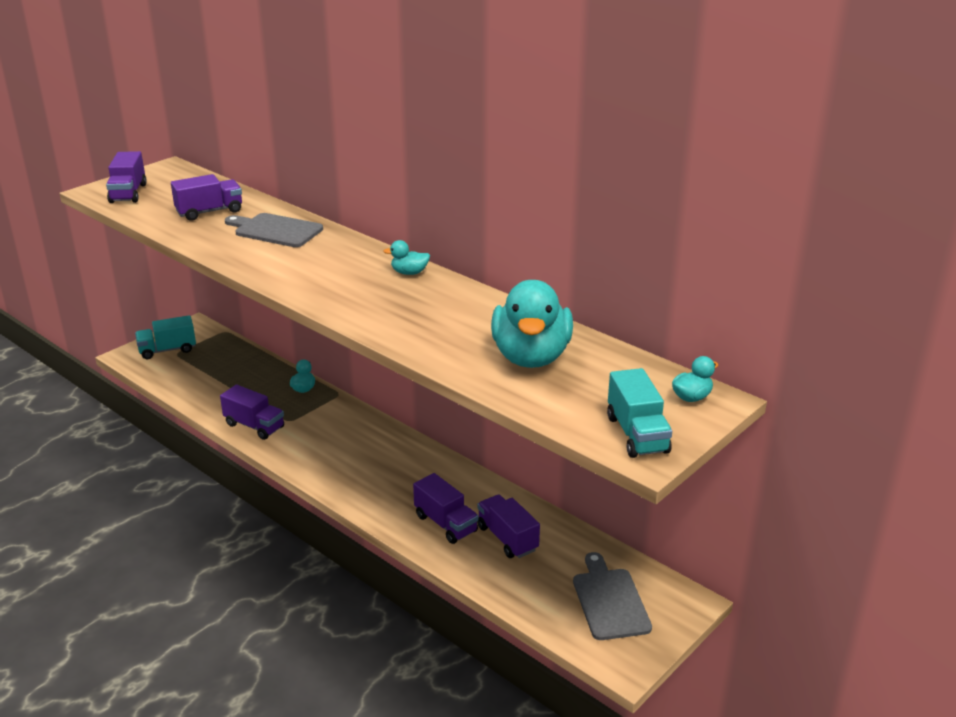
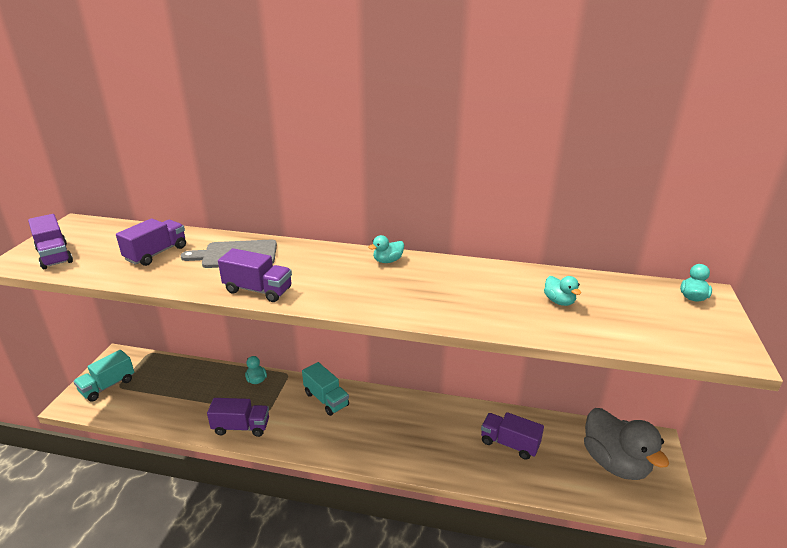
camera: 30 degrees left, 0 degrees up
purple truck [413,473,478,544] -> purple truck moved to [218,248,292,302]
turquoise duck [491,280,573,368] -> turquoise duck [544,276,581,306], size x0.42
grey cutting board [573,552,652,640] -> grey duck [584,408,669,480]
turquoise truck [607,368,672,458] -> turquoise truck moved to [302,362,349,416]

